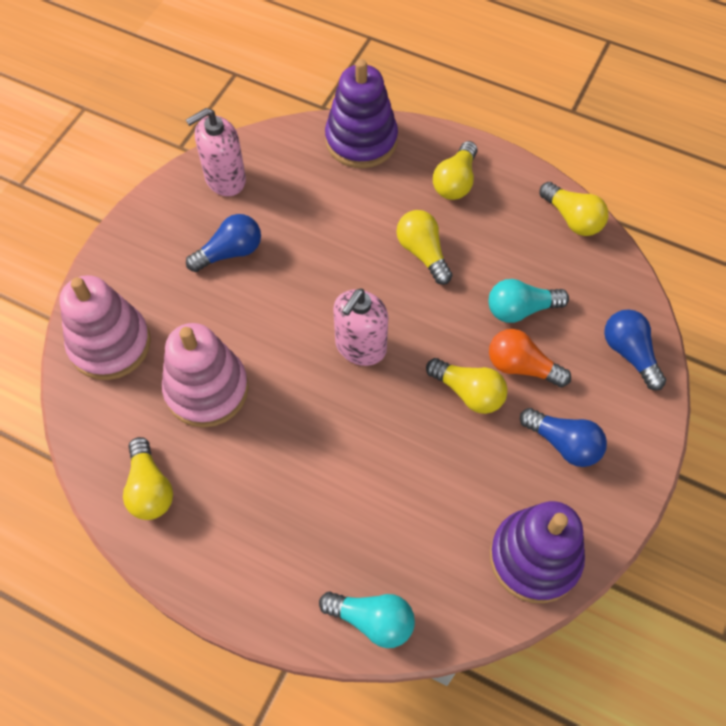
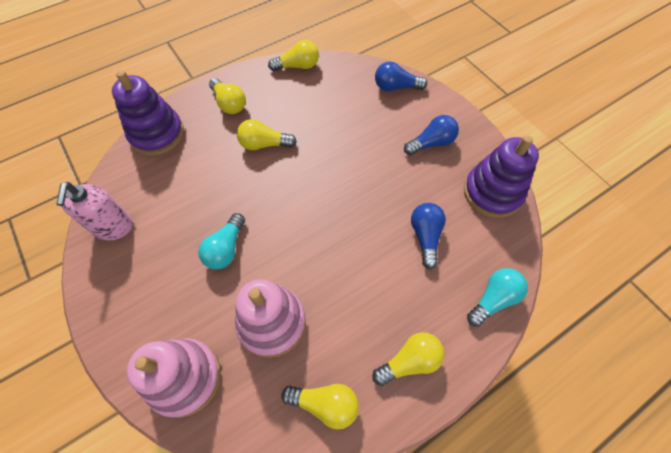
camera: 60 degrees left, 0 degrees up
blue light bulb [186,214,261,272] -> blue light bulb moved to [411,203,446,269]
pink soap dispenser [333,288,388,366] -> none
yellow light bulb [426,358,508,414] -> yellow light bulb moved to [372,332,444,386]
turquoise light bulb [489,279,569,323] -> turquoise light bulb moved to [198,213,245,269]
orange light bulb [489,329,571,387] -> none

